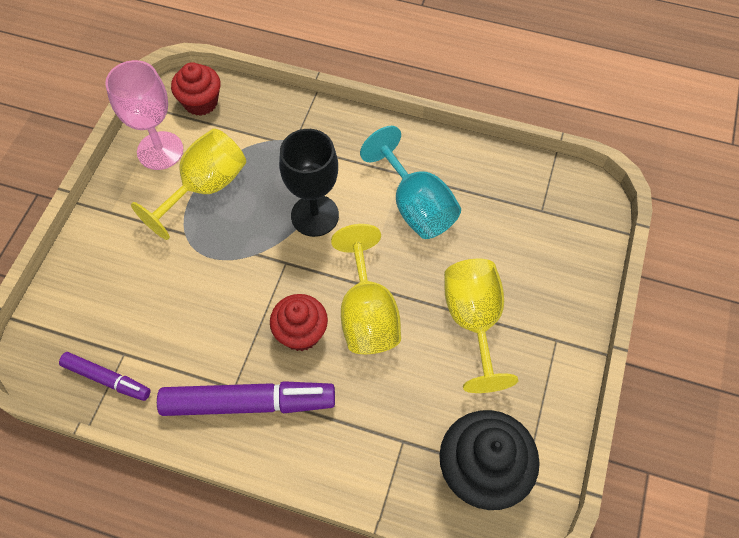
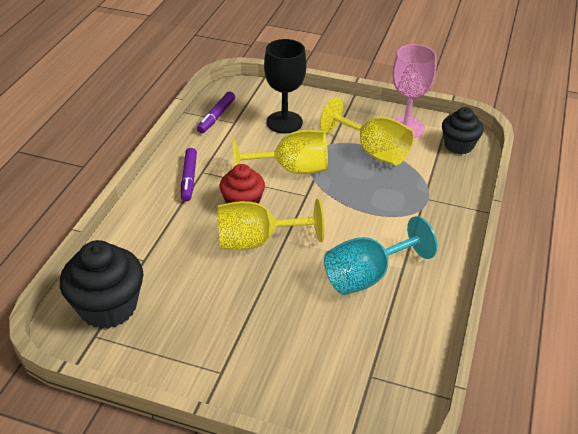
camera: 90 degrees right, 20 degrees down
purple marker [157,381,335,416] -> purple marker [181,148,197,202], size x0.57
red cupcake [171,62,221,116] -> black cupcake [442,107,484,154]
black goblet [279,129,339,237] -> black goblet moved to [264,39,307,133]
yellow goblet [444,259,518,393] -> yellow goblet moved to [232,130,328,174]

